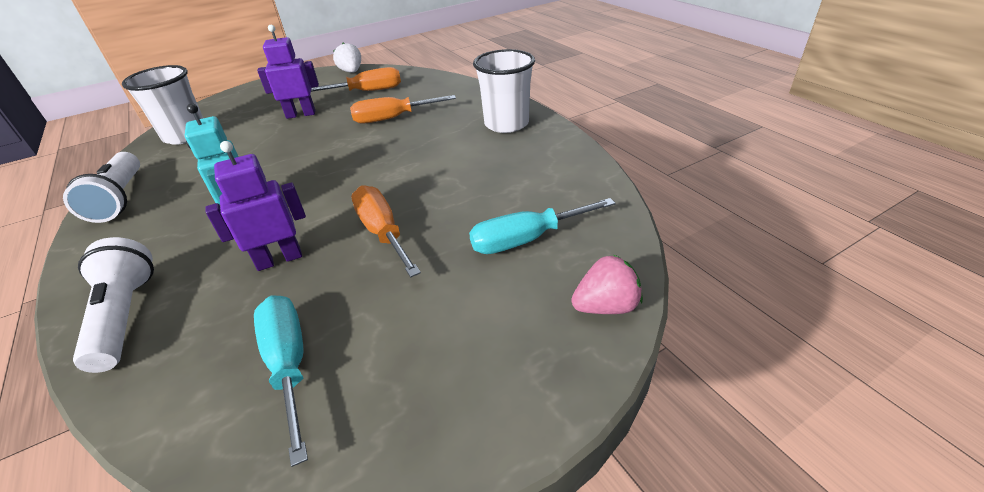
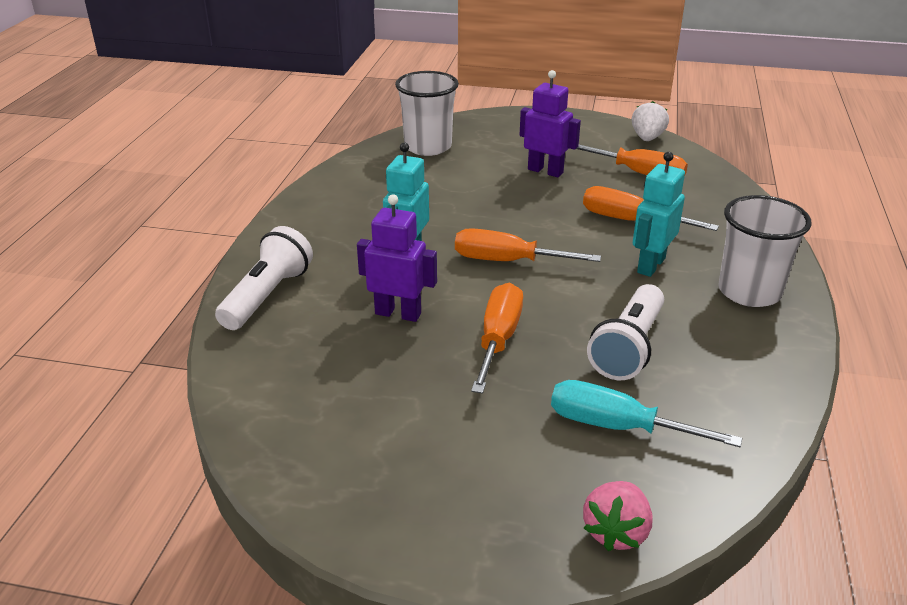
camera: 40 degrees right, 5 degrees down
white flashlight [63,152,140,223] -> white flashlight moved to [587,284,664,380]
turquoise screwdriver [254,295,308,467] -> none
pink strawberry [571,254,643,314] -> pink strawberry turned 90 degrees clockwise [583,481,653,551]
none -> orange screwdriver [455,228,601,262]
none -> turquoise robot [633,152,685,277]

